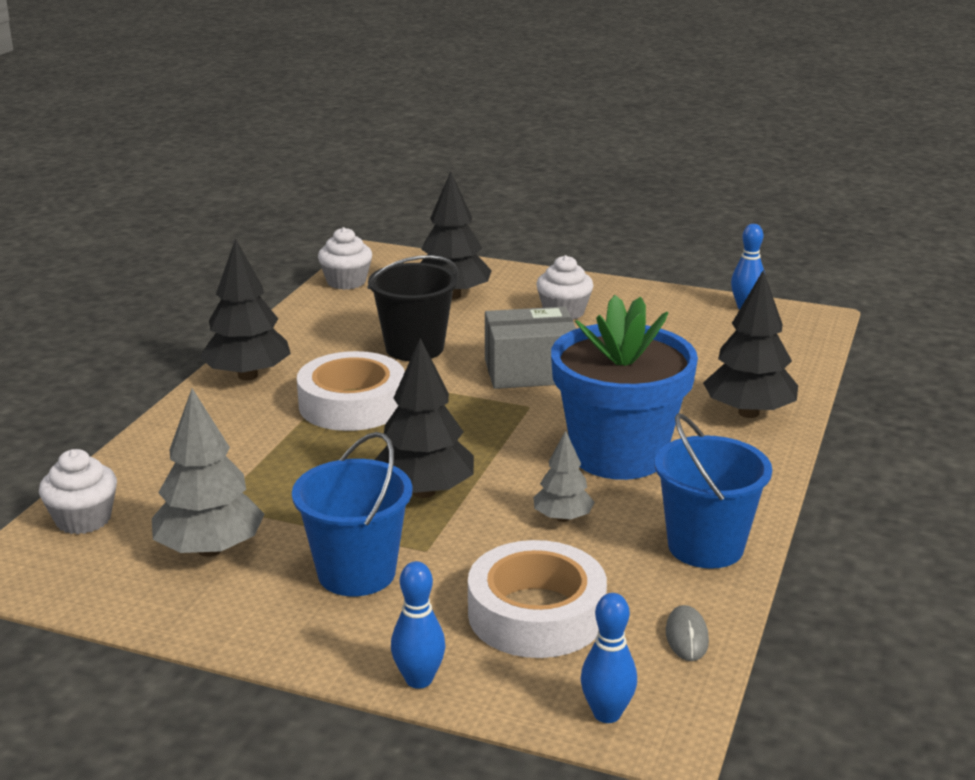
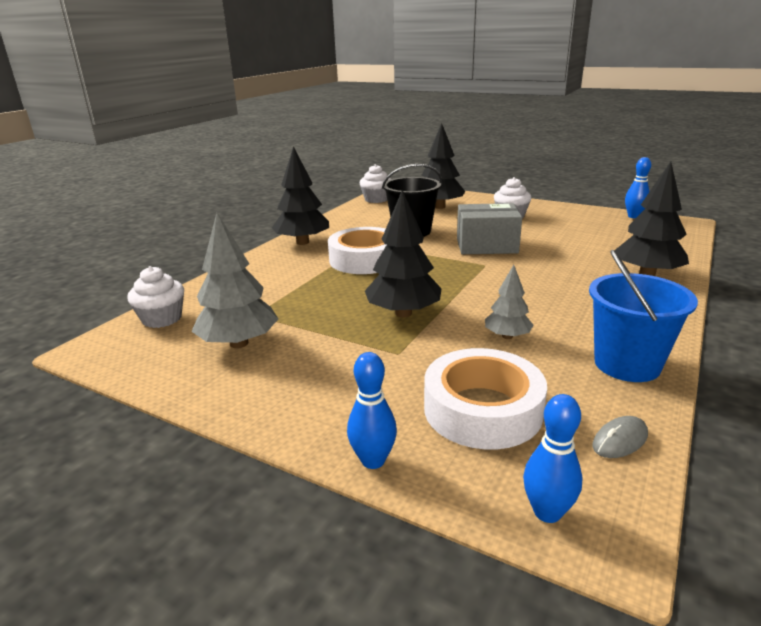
camera: 10 degrees right, 0 degrees up
blue bucket [292,432,412,596] -> none
blue flower pot [551,295,698,480] -> none
grey mouse [666,605,709,661] -> grey mouse turned 45 degrees clockwise [592,416,648,458]

